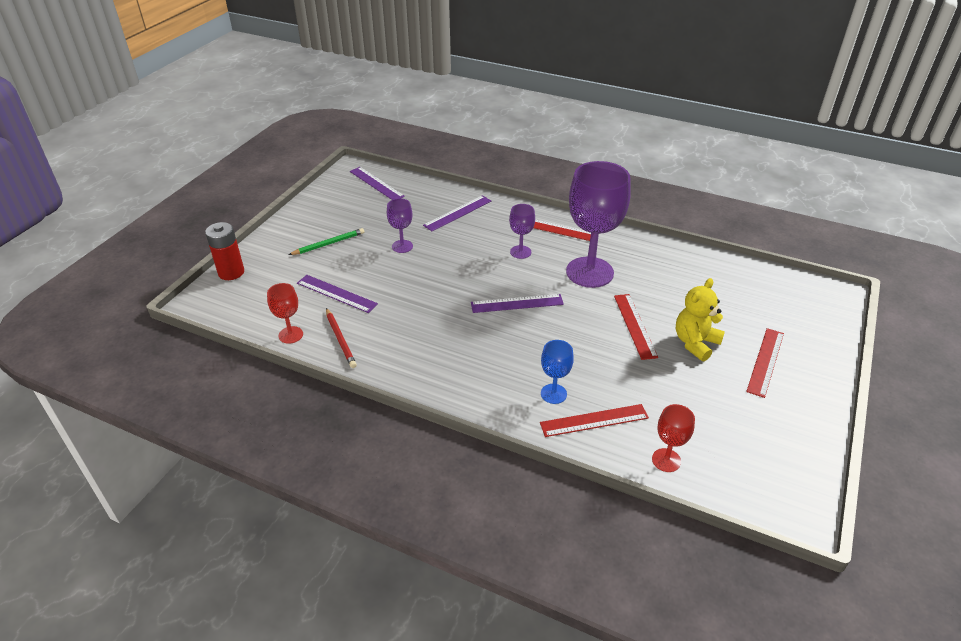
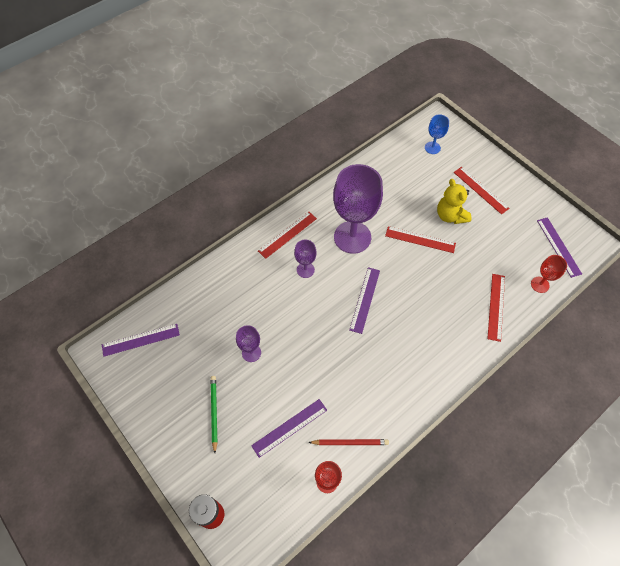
camera: 65 degrees left, 20 degrees up
purple ruler [423,195,491,231] -> purple ruler moved to [537,217,582,278]
blue goblet [541,340,574,404] -> blue goblet moved to [425,114,449,154]

